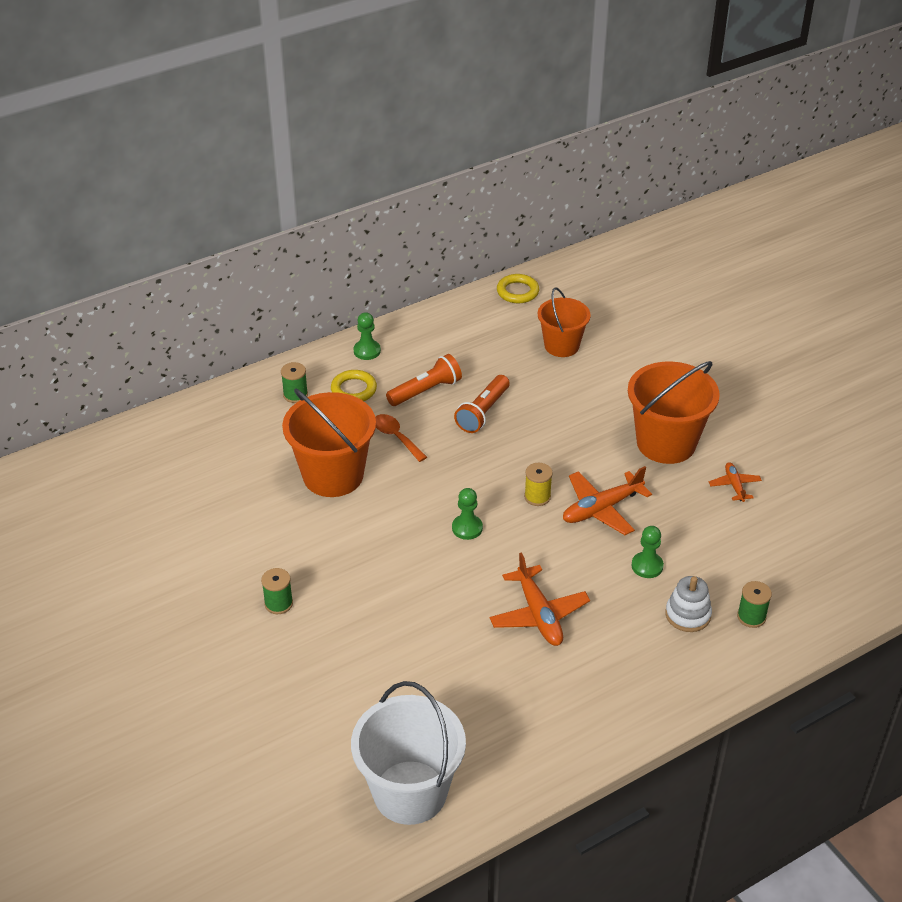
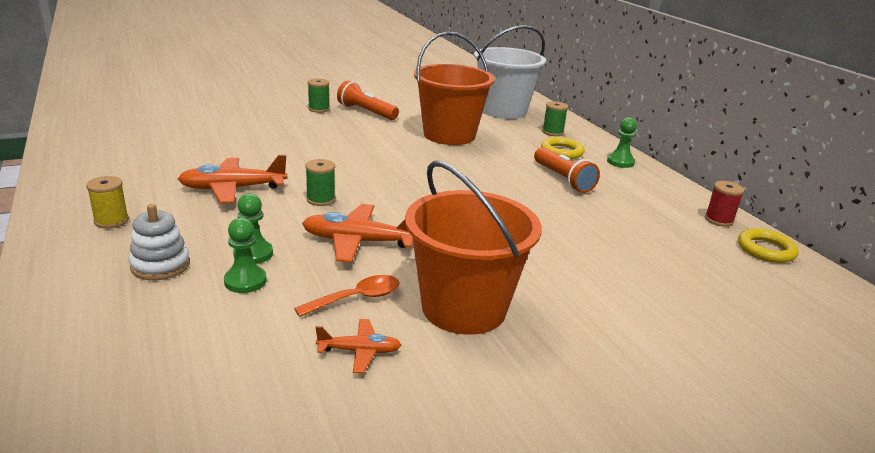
camera: 95 degrees right, 15 degrees down
white bucket [351,681,466,825] -> white bucket moved to [474,25,546,119]
orange spoon [375,414,427,462] -> orange spoon moved to [294,275,400,317]
green pawn [452,488,483,540] -> green pawn moved to [224,218,267,293]
orange flashlight [454,375,510,433] -> orange flashlight moved to [337,81,399,120]
yellow spool [524,463,553,506] -> yellow spool moved to [86,176,129,228]
orange bucket [538,288,591,357] -> none
orange plane [563,466,652,535] -> orange plane turned 60 degrees counterclockwise [302,204,413,263]
green spool [737,581,772,628] -> green spool moved to [305,159,336,206]
none -> red spool [705,181,744,227]

